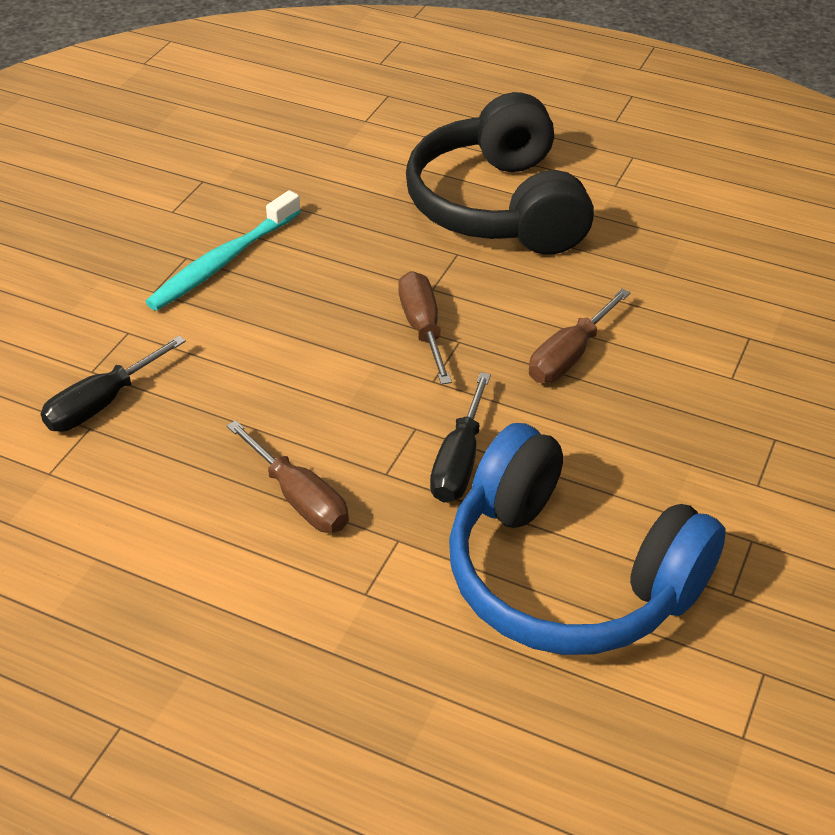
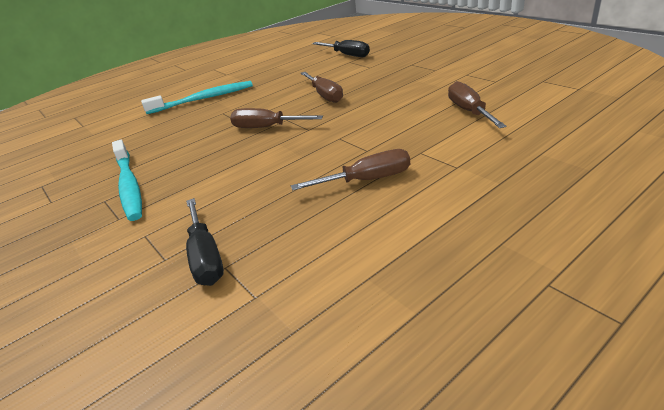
camera: 60 degrees left, 10 degrees down
black headphones [406,92,594,255] -> turquoise toothbrush [141,81,253,114]
black screwdriver [430,372,491,503] -> black screwdriver moved to [312,40,370,57]
blue headphones [449,423,726,655] -> brown screwdriver [448,81,507,128]

